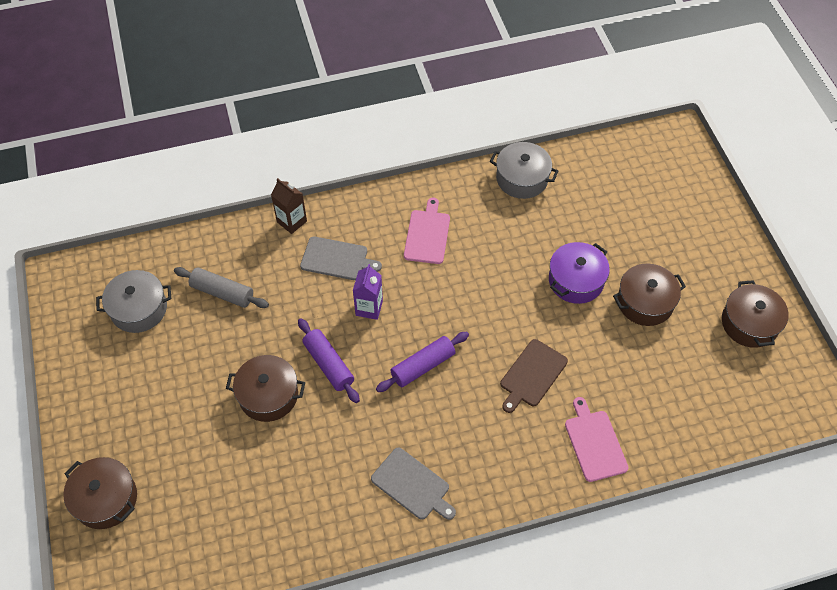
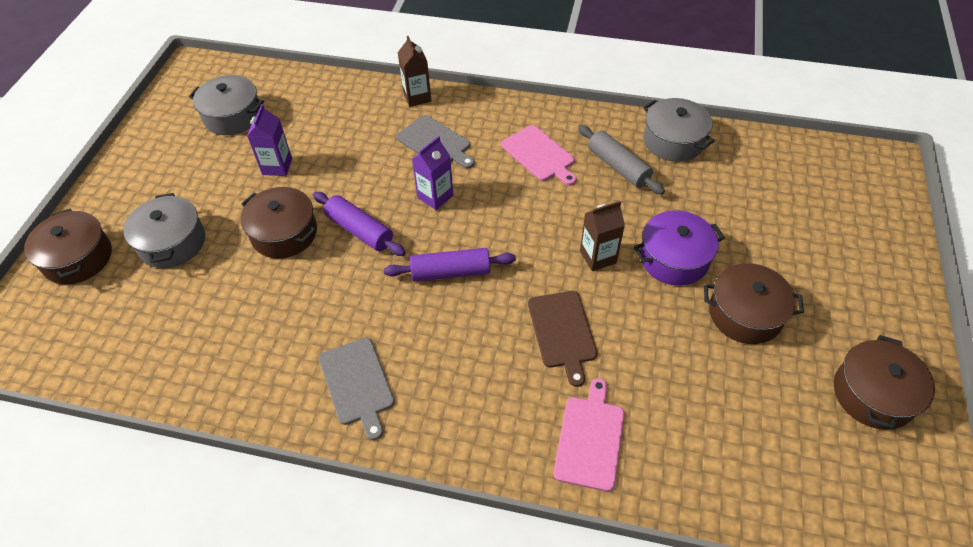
camera: 30 degrees right, 5 degrees down
grey rolling pin [174,267,269,308] -> grey rolling pin moved to [578,125,665,195]
purple rolling pin [298,318,360,403] -> purple rolling pin turned 45 degrees counterclockwise [313,192,406,256]
pink cutting board [404,198,450,264] -> pink cutting board turned 105 degrees clockwise [501,125,577,185]
brown cutting board [500,339,568,413] -> brown cutting board turned 75 degrees counterclockwise [528,291,598,387]
none -> grey pot [123,193,205,268]
none -> purple carton [247,104,292,176]
none -> brown carton [580,201,625,271]

